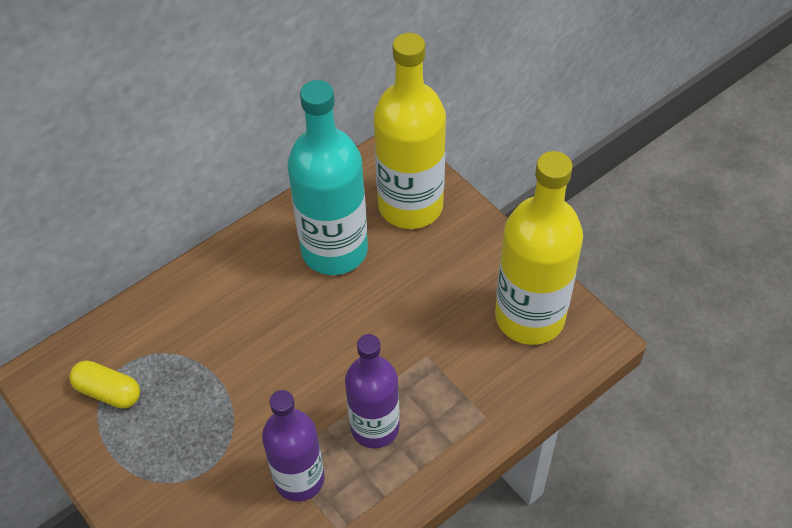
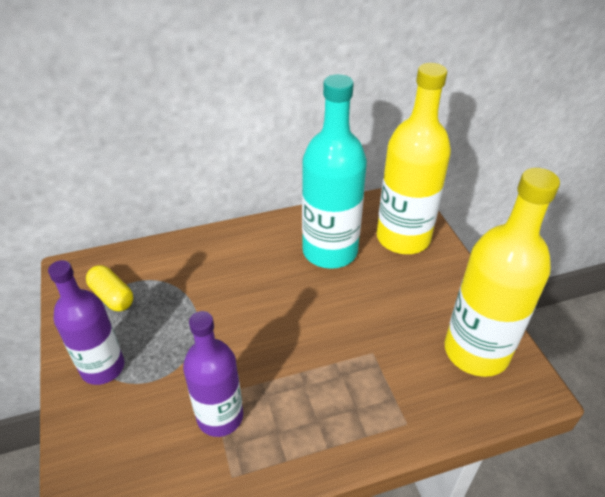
camera: 20 degrees right, 10 degrees down
purple bottle [345,334,400,448] -> purple bottle moved to [48,260,124,385]

